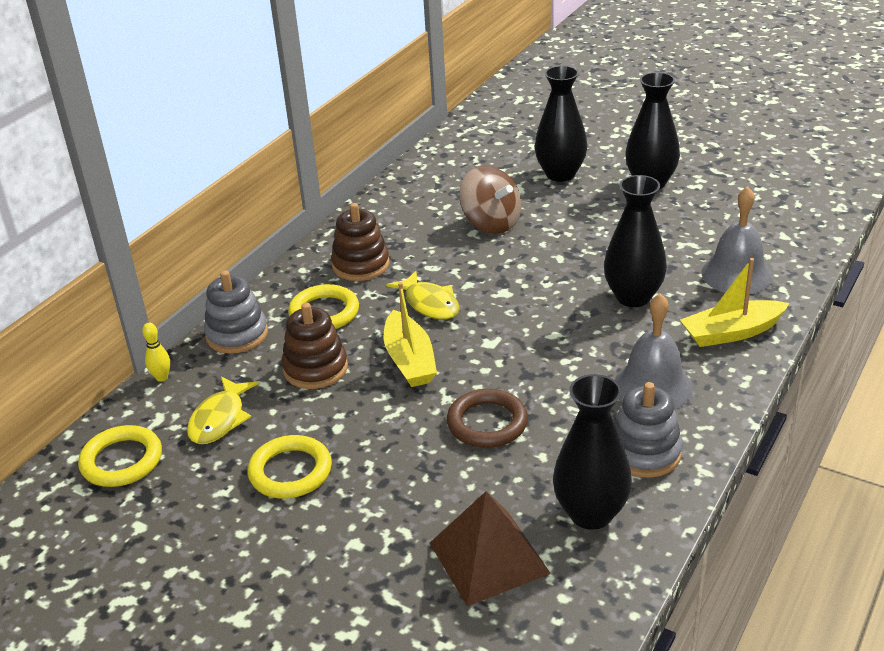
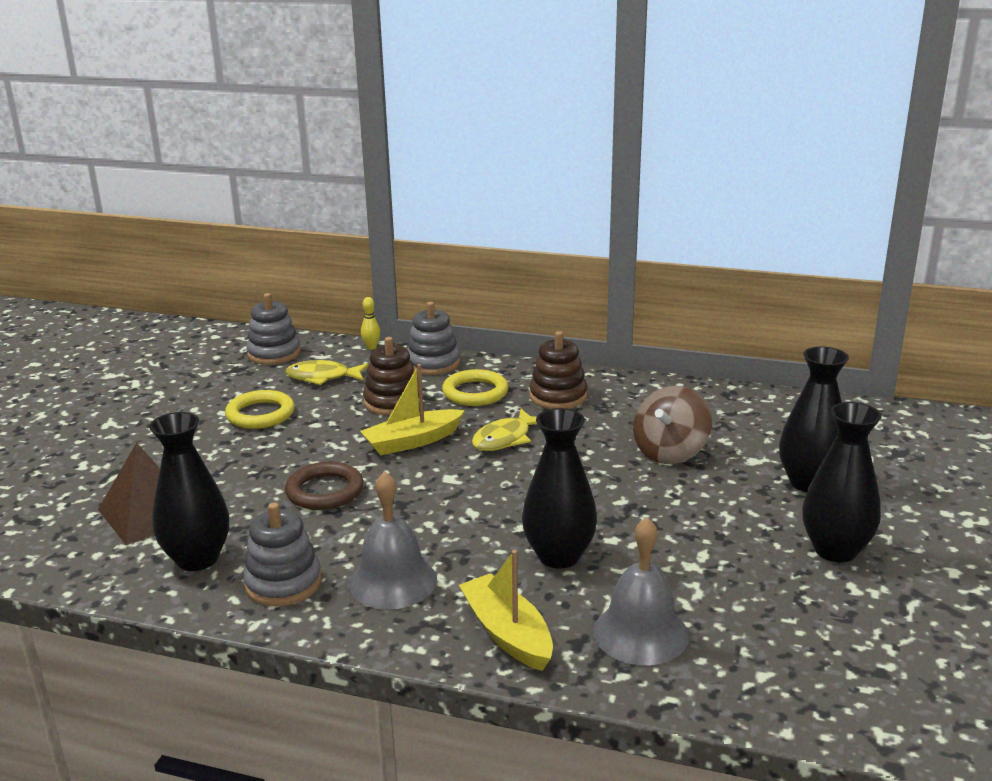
camera: 75 degrees right, 10 degrees down
yellow ring [78,425,162,487] -> grey stacking toy [246,293,301,365]

